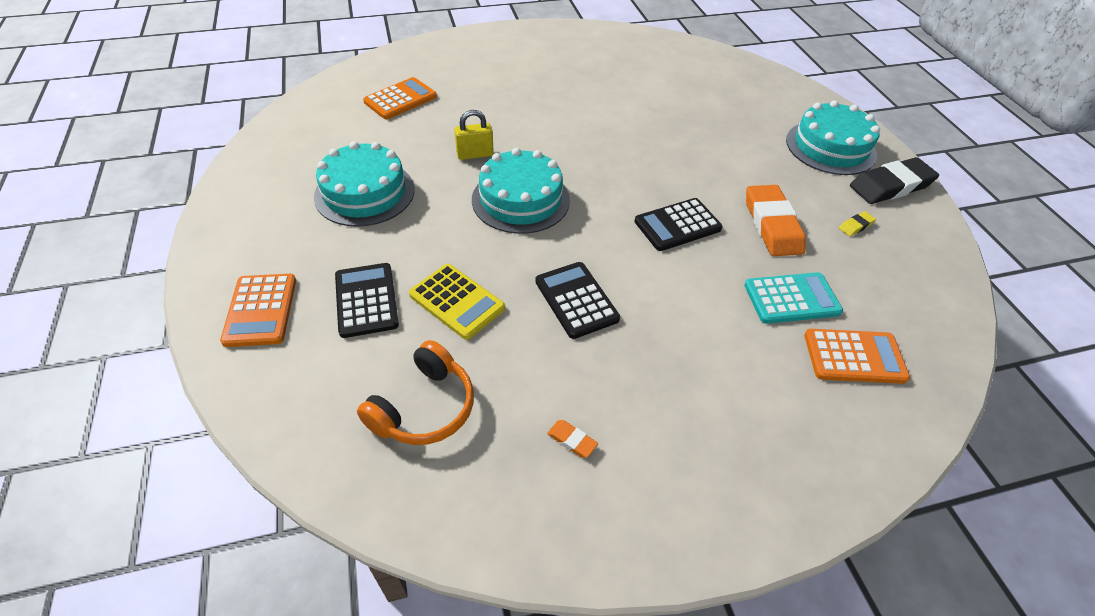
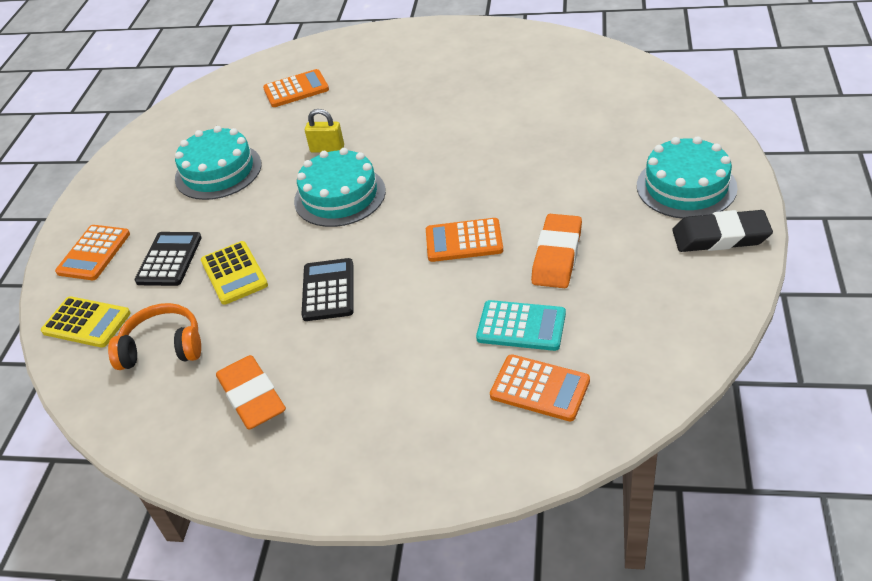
camera: 30 degrees right, 5 degrees down
orange headphones [357,340,474,445] -> orange headphones turned 150 degrees counterclockwise [108,303,201,370]
orange eraser [547,420,598,458] -> orange eraser [216,355,286,430], size x2.36
black calculator [635,198,723,251] -> orange calculator [426,218,503,262]
yellow eraser [839,211,876,236] -> none
none -> yellow calculator [41,296,131,348]

